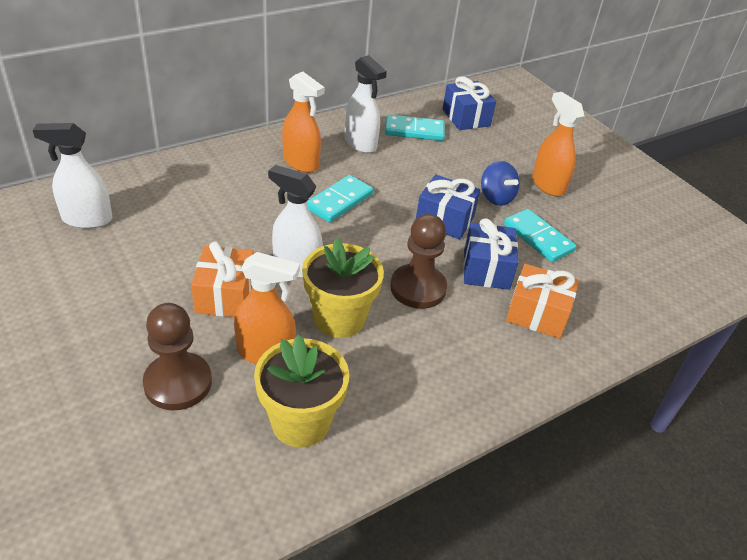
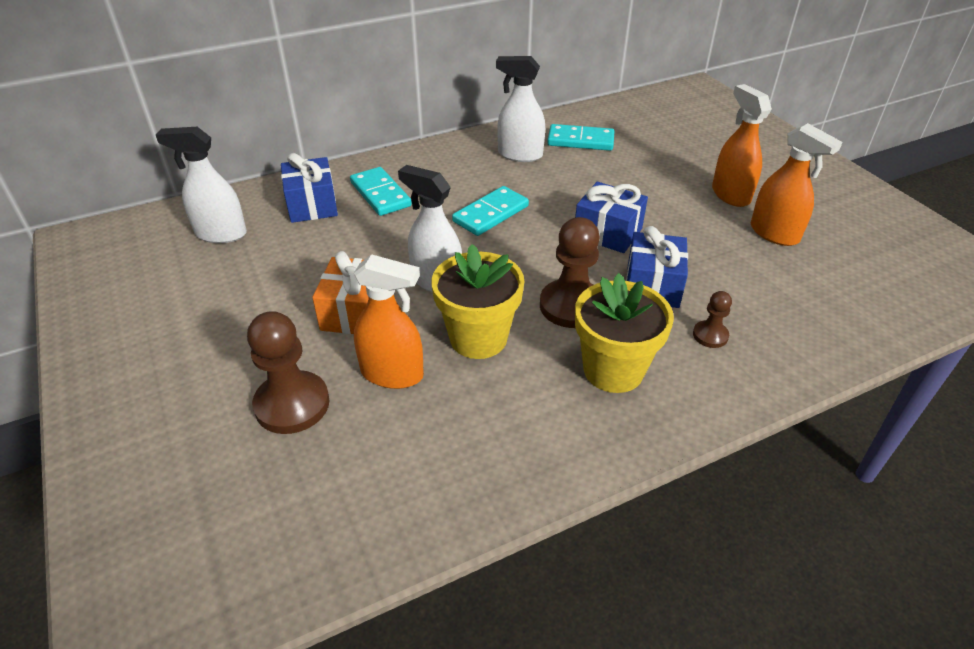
camera: 10 degrees right, 0 degrees up
yellow flower pot [254,335,349,448] -> yellow flower pot moved to [575,273,674,393]
orange spray bottle [282,72,325,173] -> orange spray bottle moved to [751,123,842,246]
white spray bottle [345,55,387,153] -> white spray bottle turned 135 degrees clockwise [496,56,545,162]
blue gift [443,76,496,130] -> blue gift moved to [281,153,338,223]
blue spinning top [481,161,520,206] -> none
turquoise domino [504,209,576,262] -> turquoise domino moved to [350,167,412,216]
orange gift [506,264,579,339] -> brown pawn [693,291,732,348]

